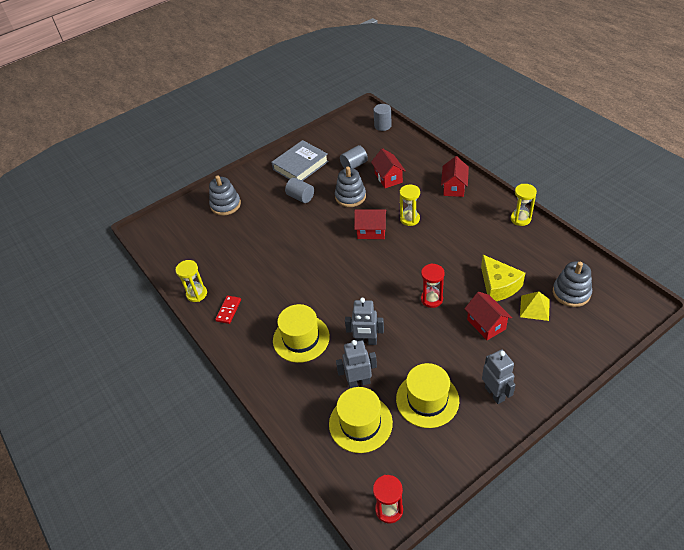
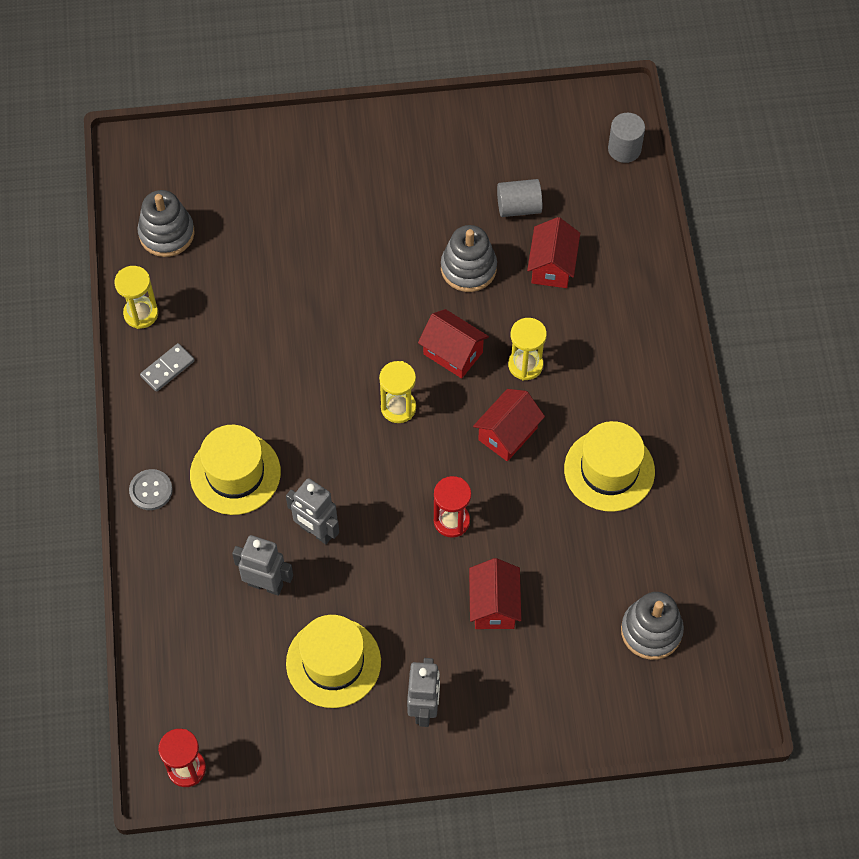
camera: 25 degrees right, 15 degrees up
grey stacking toy [209,175,241,216] -> grey stacking toy moved to [137,190,195,257]
red domino [215,296,241,324] -> grey domino [140,343,195,392]
grey book [271,140,329,181] -> none
grey cylinder [285,178,314,203] -> none
yellow hat [329,387,393,453] -> yellow hat moved to [564,421,655,512]
red house [441,156,469,197] -> red house moved to [473,389,545,461]
yellow cheese [481,255,525,301] -> none
yellow hourglass [511,184,537,226] -> yellow hourglass moved to [379,361,416,423]
yellow pyramid [520,291,550,321] -> none
none -> grey button [129,469,173,510]

